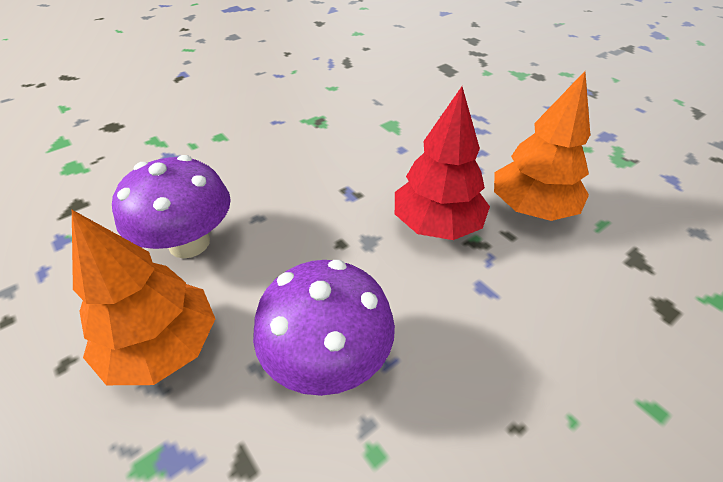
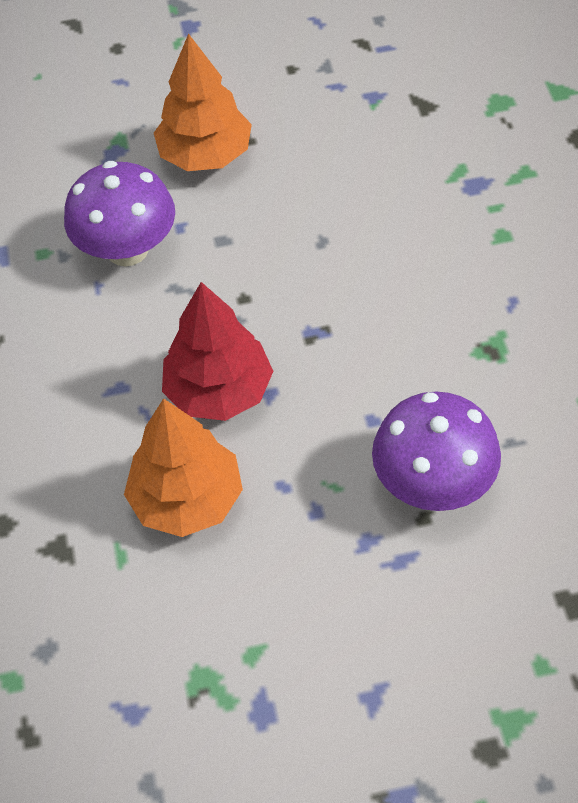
camera: 120 degrees right, 10 degrees up
purple mushroom [112,155,231,259] -> purple mushroom moved to [372,392,501,511]

